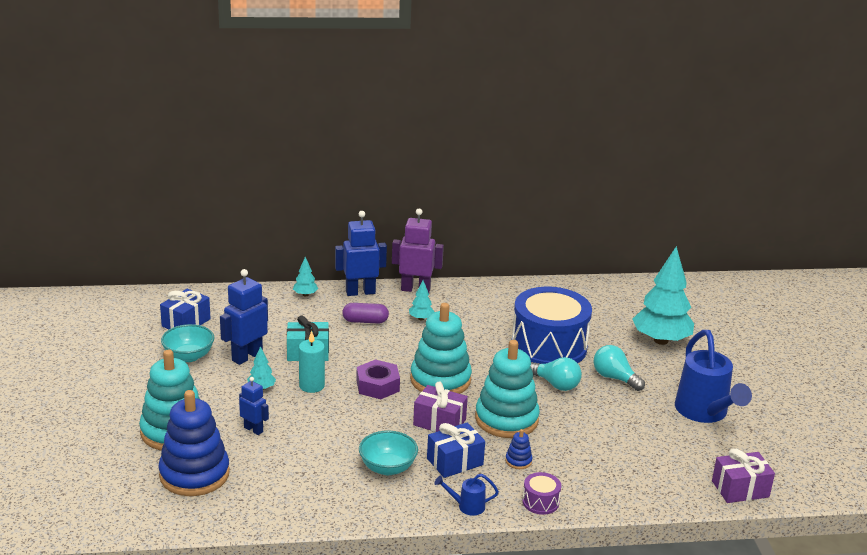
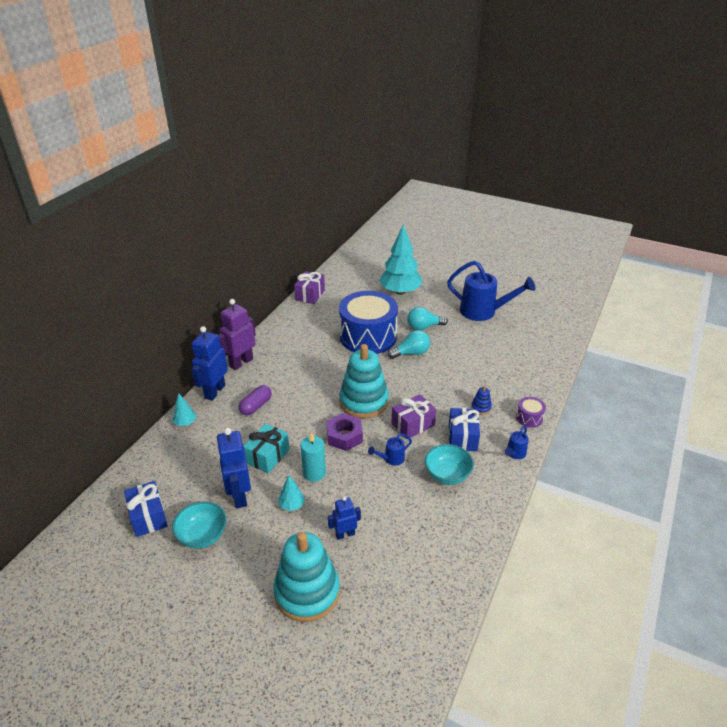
camera: 55 degrees left, 10 degrees up
blue stacking toy [158,390,230,496] -> none
turquoise tree [409,281,435,320] -> none
turquoise stacking toy [475,340,540,438] -> none
purple gift [712,448,775,503] -> purple gift moved to [294,271,325,304]
none -> blue watering can [368,433,412,466]

